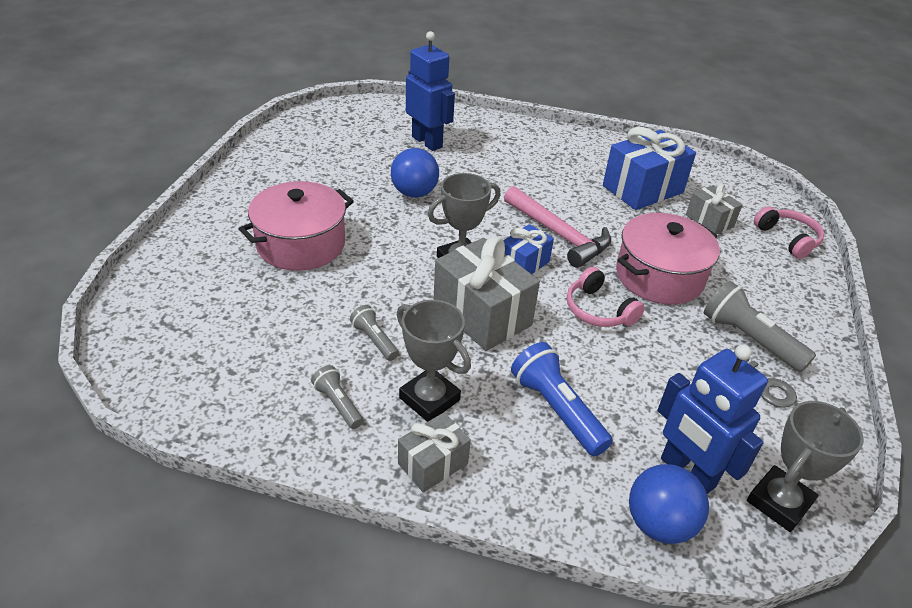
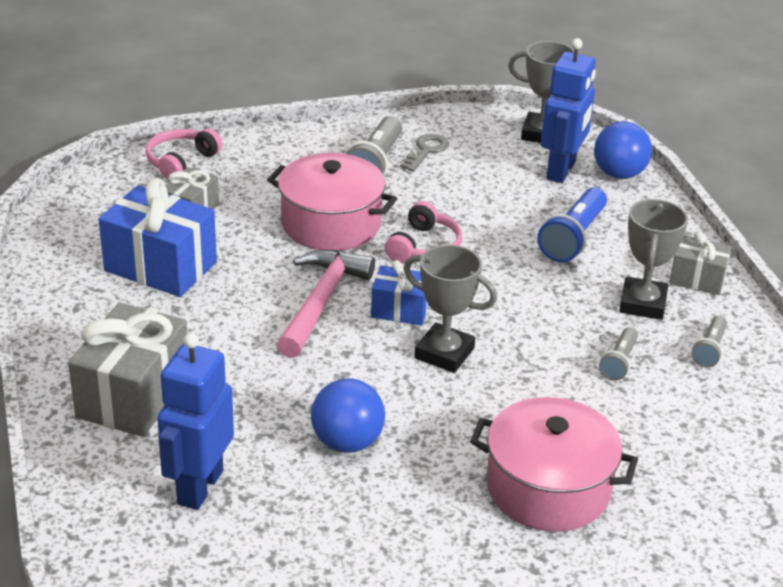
camera: 120 degrees left, 5 degrees down
grey gift [433,237,540,351] -> grey gift moved to [68,303,187,437]

